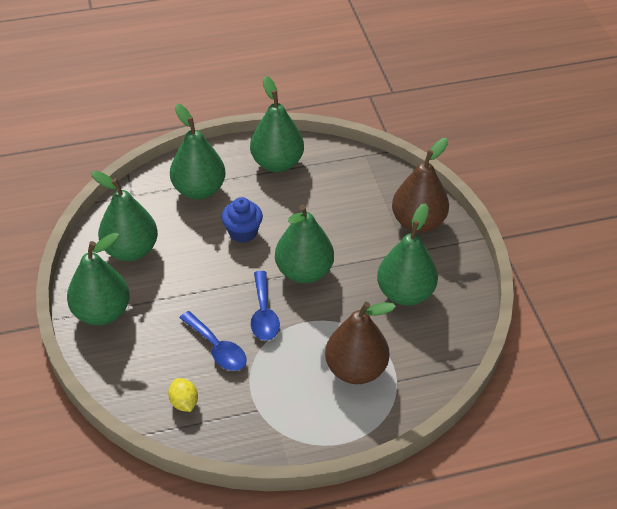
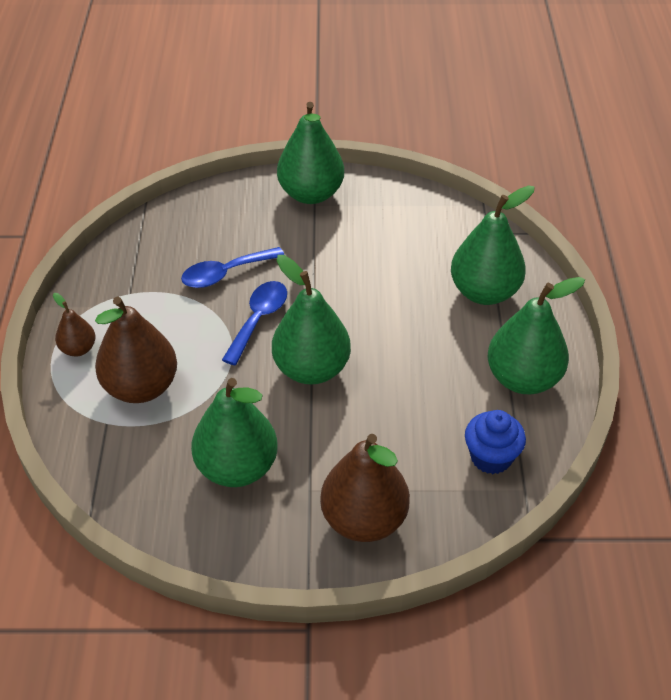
camera: 105 degrees right, 0 degrees up
green pear [91,171,158,261] -> none
yellow lemon [168,378,198,412] -> none
blue cupcake [222,197,263,243] -> blue cupcake moved to [465,410,526,474]
blue spoon [251,271,280,340] -> blue spoon turned 105 degrees clockwise [222,281,287,365]
none -> brown pear [53,293,96,356]

